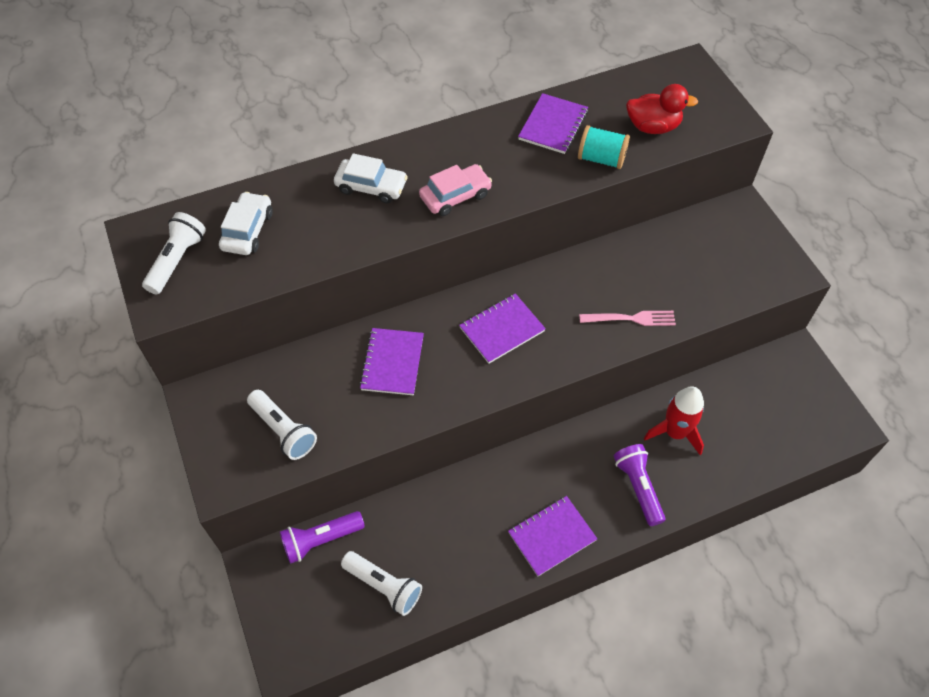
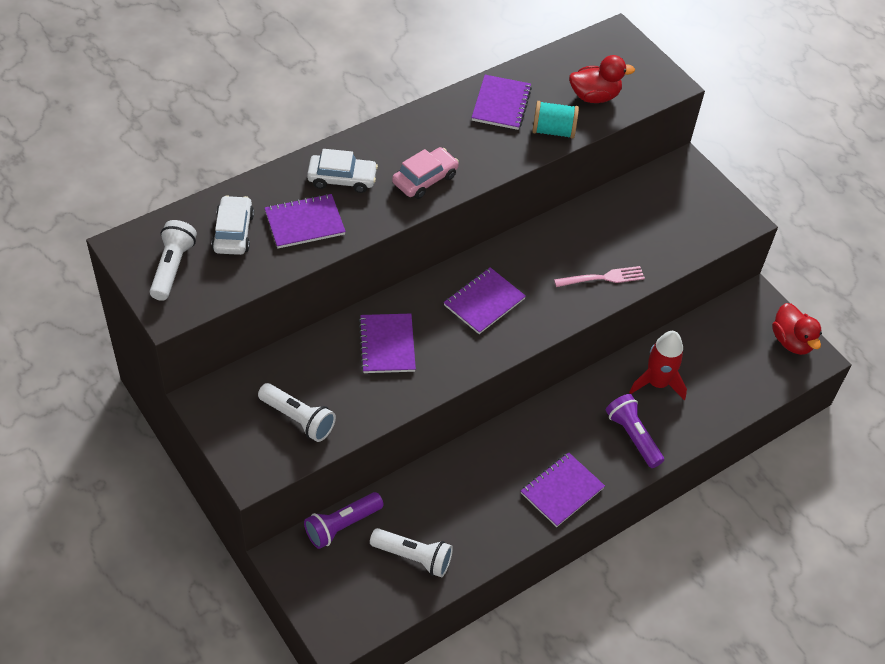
camera: 15 degrees left, 5 degrees down
none -> purple notebook [265,194,346,248]
none -> red duck [772,303,822,355]

